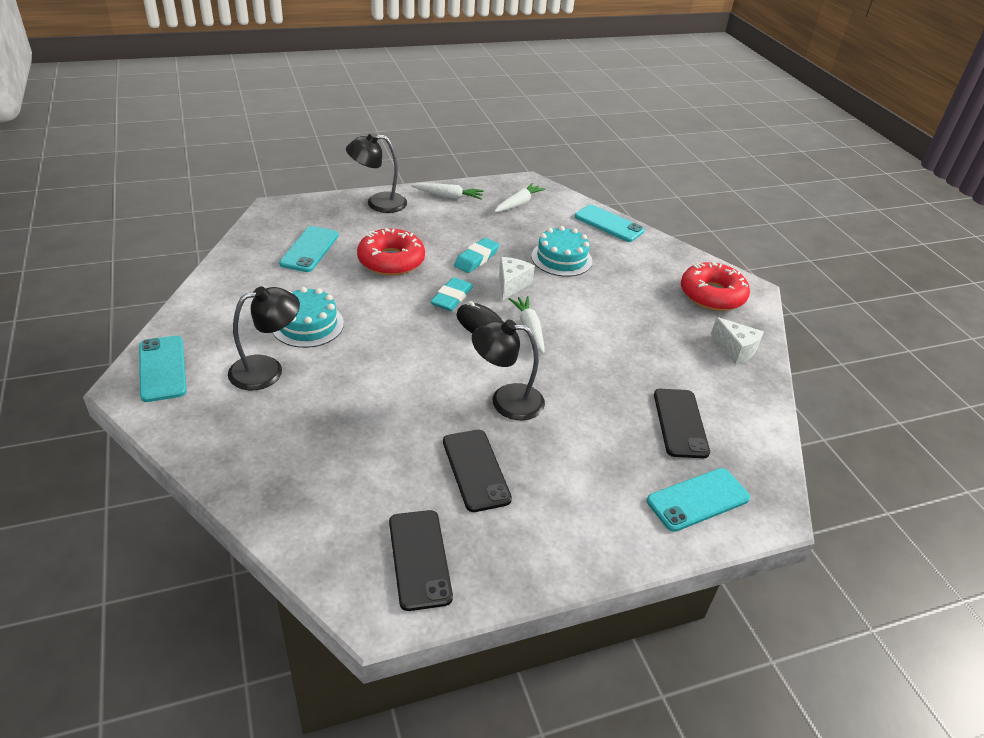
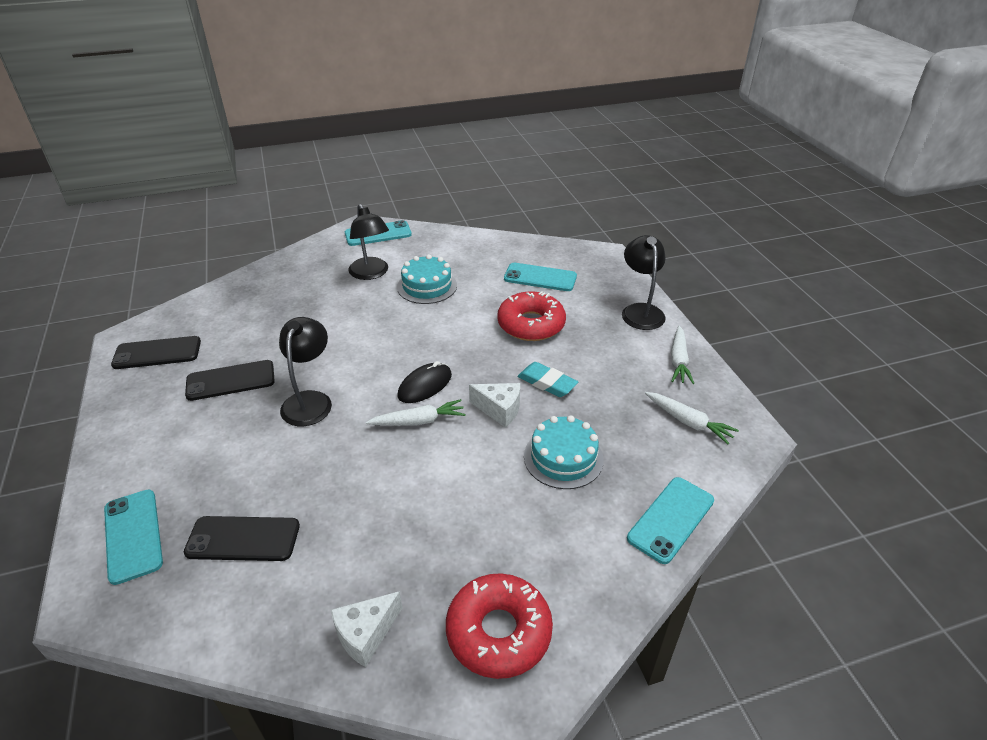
camera: 95 degrees right, 0 degrees up
turquoise eraser [430,277,473,311] -> none

